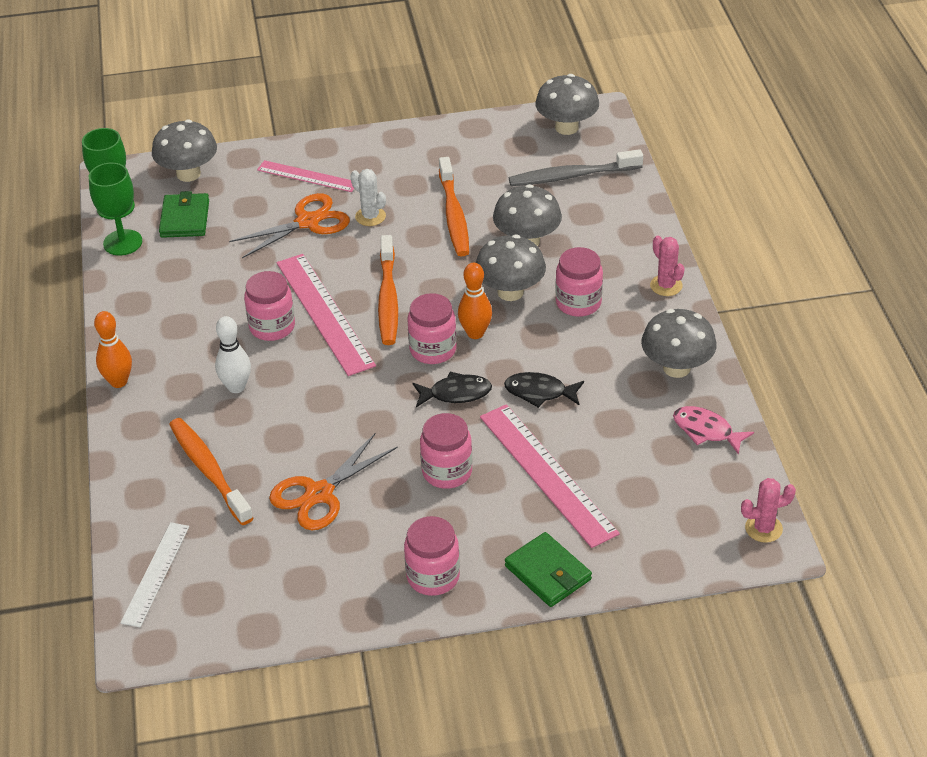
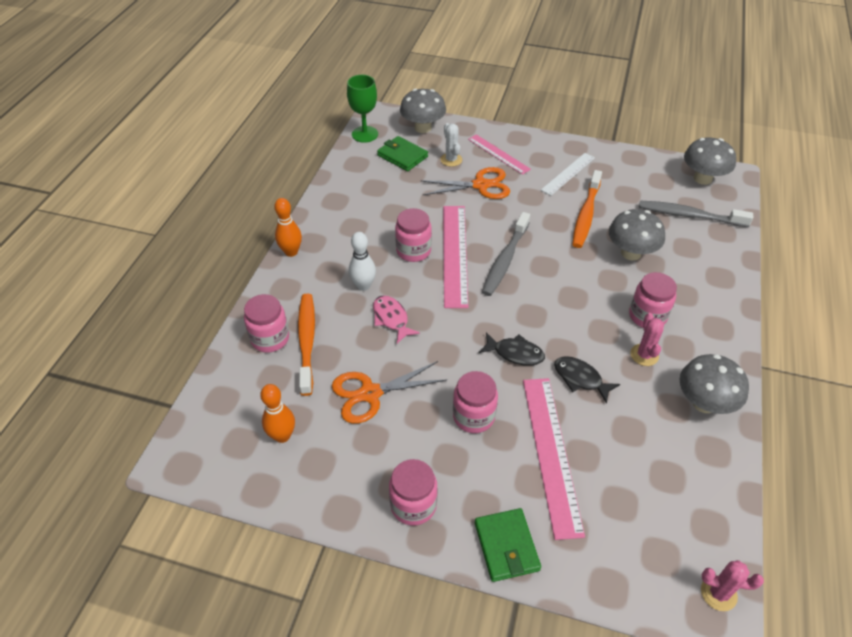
camera: 25 degrees right, 5 degrees up
green goblet [89,163,142,256] -> none
white ruler [120,522,189,627] -> white ruler moved to [541,153,595,196]
green wallet [159,191,209,238] -> green wallet turned 75 degrees counterclockwise [377,136,428,171]
white cactus [350,169,386,226] -> white cactus moved to [440,123,462,167]
orange toothbrush [378,235,398,345] -> grey toothbrush [482,212,530,296]
pink jar [407,293,457,364] -> pink jar moved to [244,294,289,353]
orange bowling pin [458,263,492,339] -> orange bowling pin moved to [260,384,295,443]
grey mushroom [476,235,546,301] -> none
pink cactus [650,236,685,296] -> pink cactus moved to [630,313,664,366]
pink fish [673,406,754,455] -> pink fish moved to [373,295,420,343]

